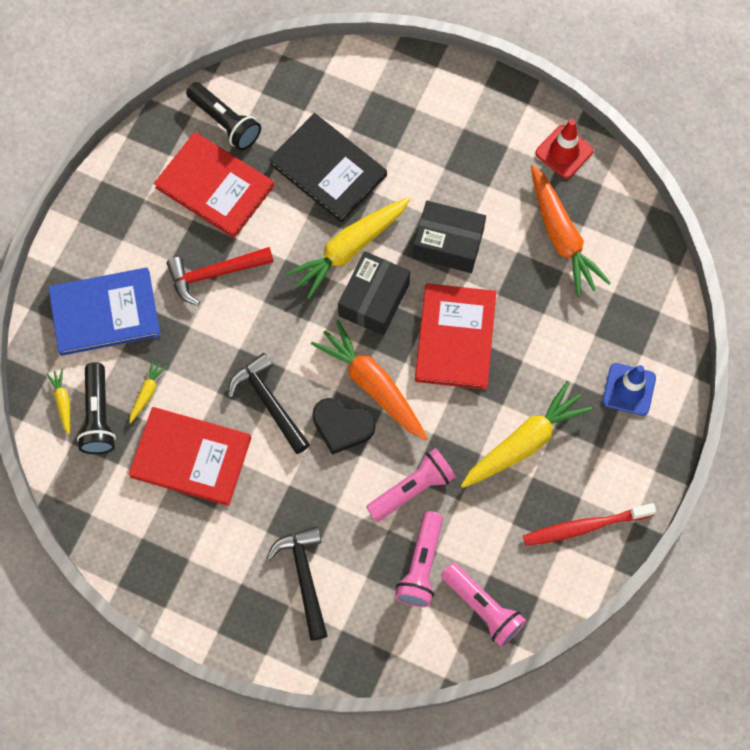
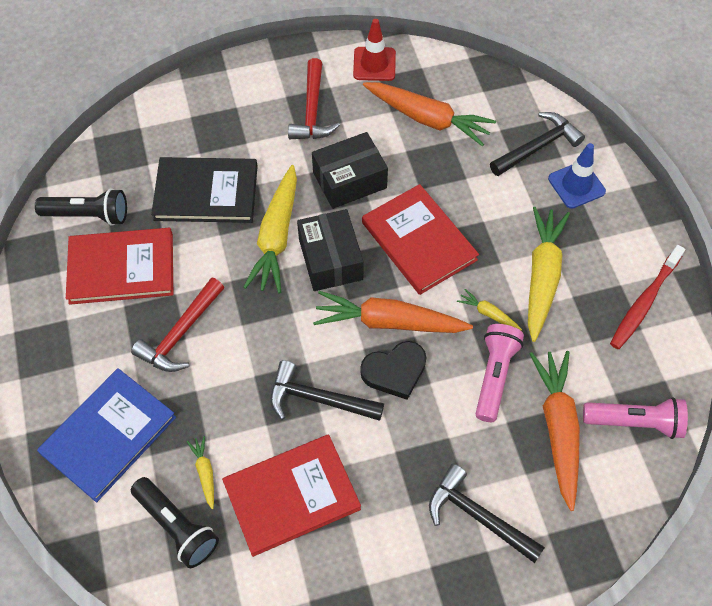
camera: 40 degrees left, 10 degrees down
yellow carrot [46,369,70,434] -> yellow carrot moved to [457,289,522,330]
pink flashlight [395,511,443,607] -> orange carrot [530,351,580,511]
none -> red hammer [288,58,340,139]
none -> black hammer [490,112,585,176]

